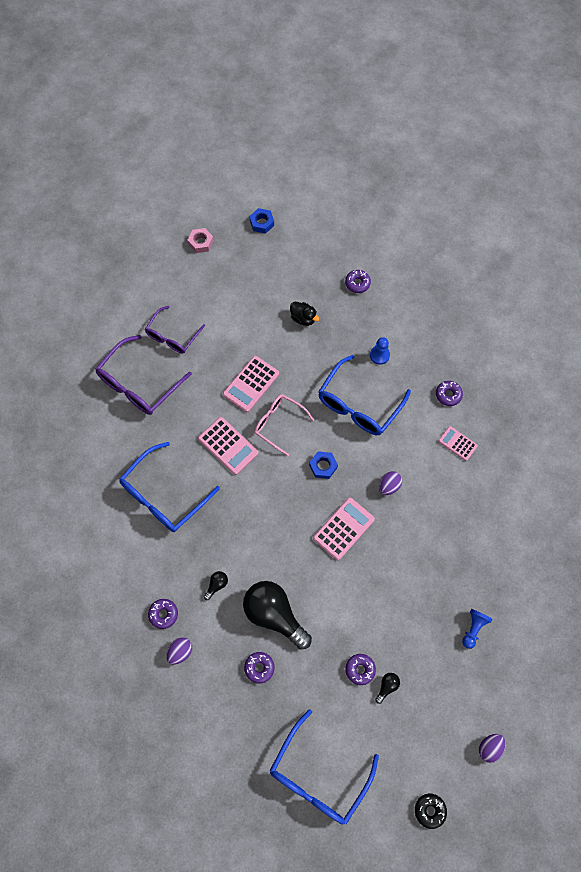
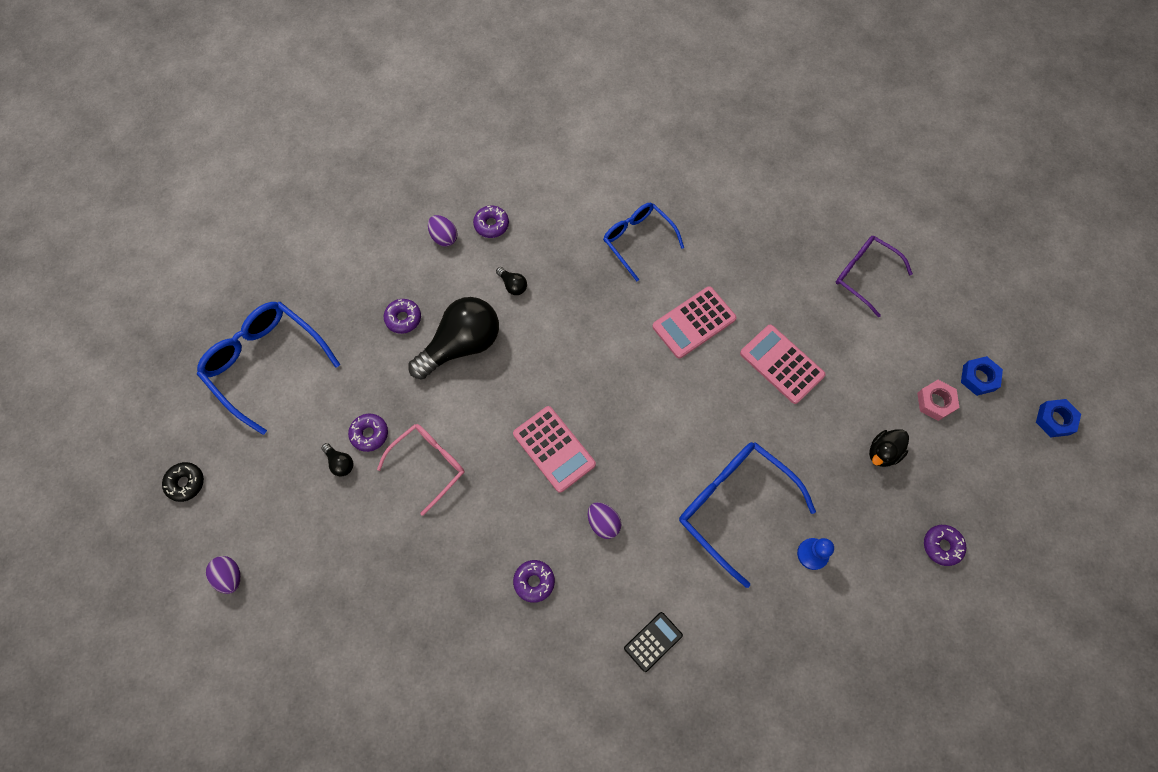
camera: 100 degrees right, 0 degrees up
purple glasses [96,335,192,415] -> none
blue glasses [119,442,220,532] -> blue glasses [603,203,684,281], size x0.65
pink nut [188,228,214,253] -> pink nut moved to [917,380,960,421]
pink glasses [254,394,314,456] -> pink glasses moved to [377,424,465,516]
blue nut [309,451,338,479] -> blue nut moved to [961,356,1003,396]
purple donut [436,381,463,406] -> purple donut moved to [513,560,555,603]
pink calculator [438,426,478,461] -> black calculator [624,612,683,672]
blue pawn [462,609,492,649] -> none

